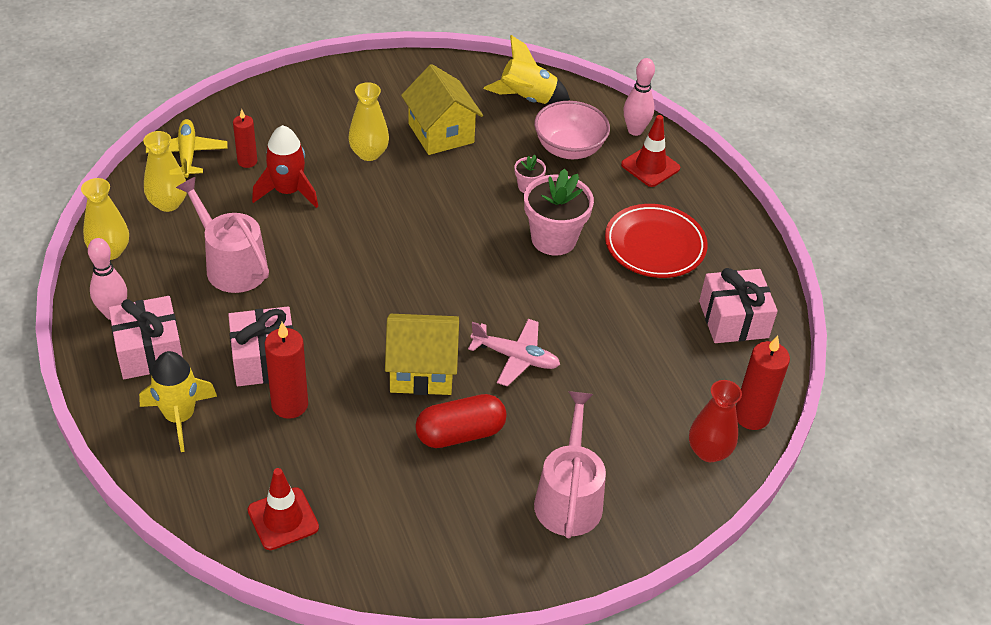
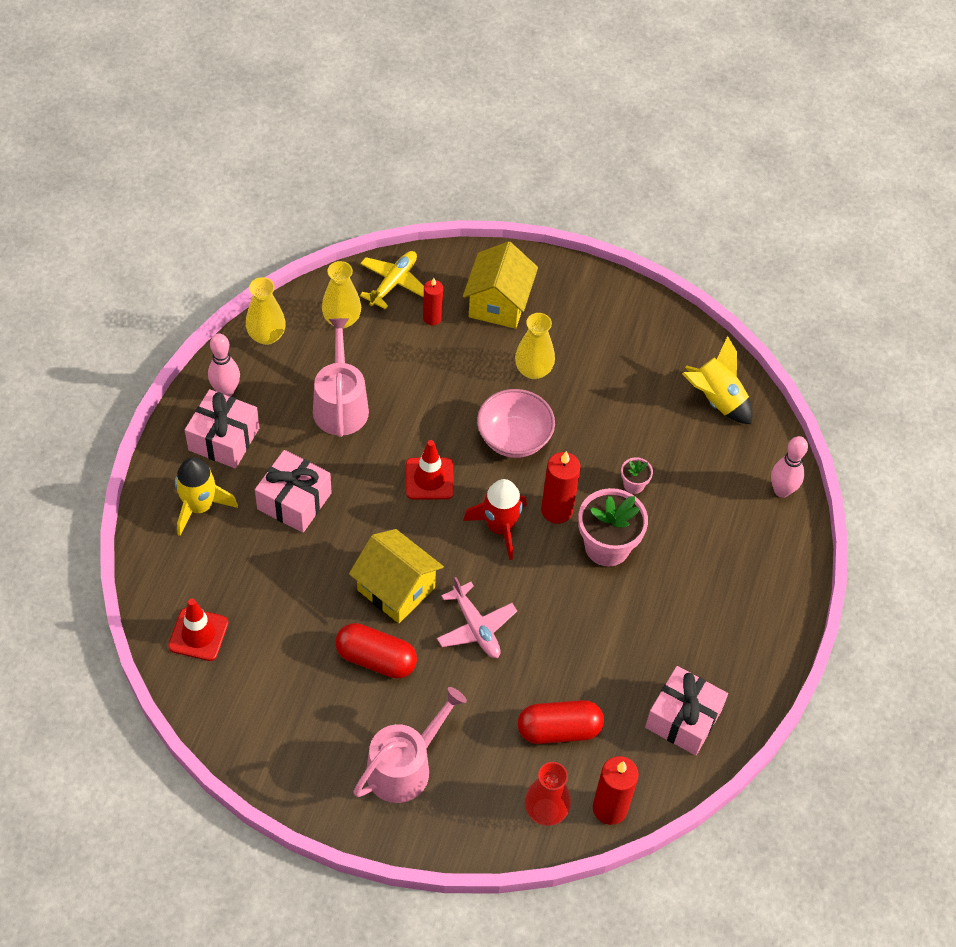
camera: 40 degrees right, 10 degrees up
red rocket [252,125,318,208] -> red rocket moved to [463,479,527,560]
red candle [265,322,308,419] -> red candle moved to [541,451,581,524]
yellow house [401,64,483,155] -> yellow house moved to [463,241,538,329]
pink bowl [534,101,610,159] -> pink bowl moved to [477,389,555,458]
red plate [605,204,708,278] -> none
red traffic cone [621,115,680,187] -> red traffic cone moved to [406,440,454,499]
none -> red capsule [518,700,604,744]

